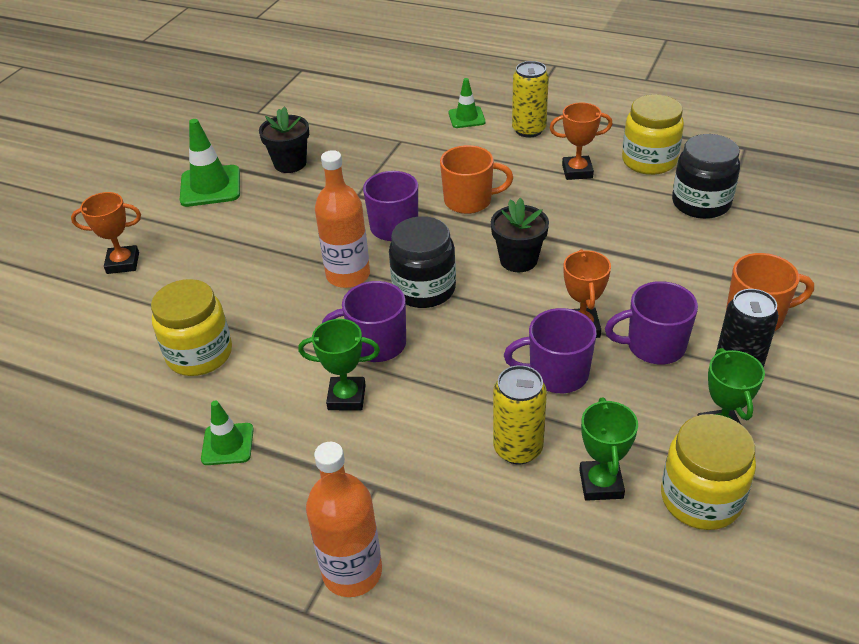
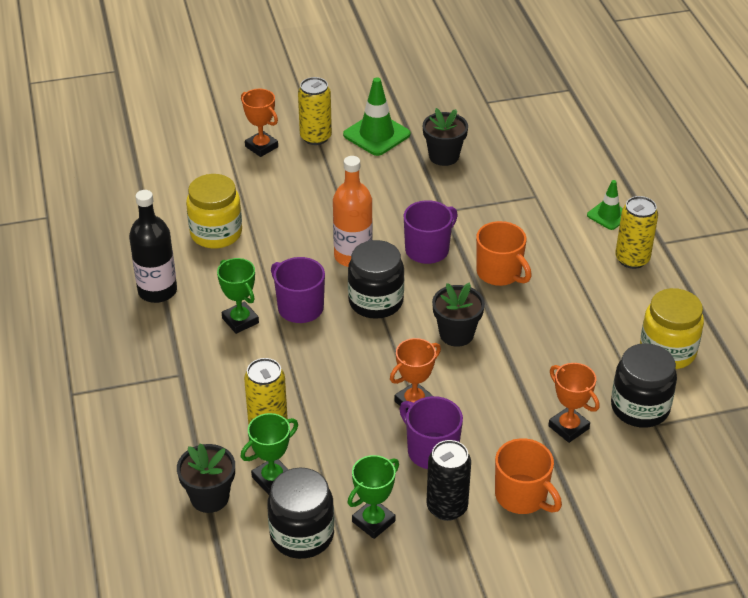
camera: 50 degrees right, 0 degrees up
green traffic cone [201,400,254,465] -> black bottle [129,190,177,303]
orange bottle [306,442,382,597] -> none
purple mug [504,308,597,393] -> none
orange trophy [550,103,613,180] -> orange trophy moved to [548,363,600,443]
yellow jar [661,414,756,530] -> black jar [267,468,334,559]
none -> black flower pot [177,444,235,513]
none -> yellow can [298,77,332,145]

